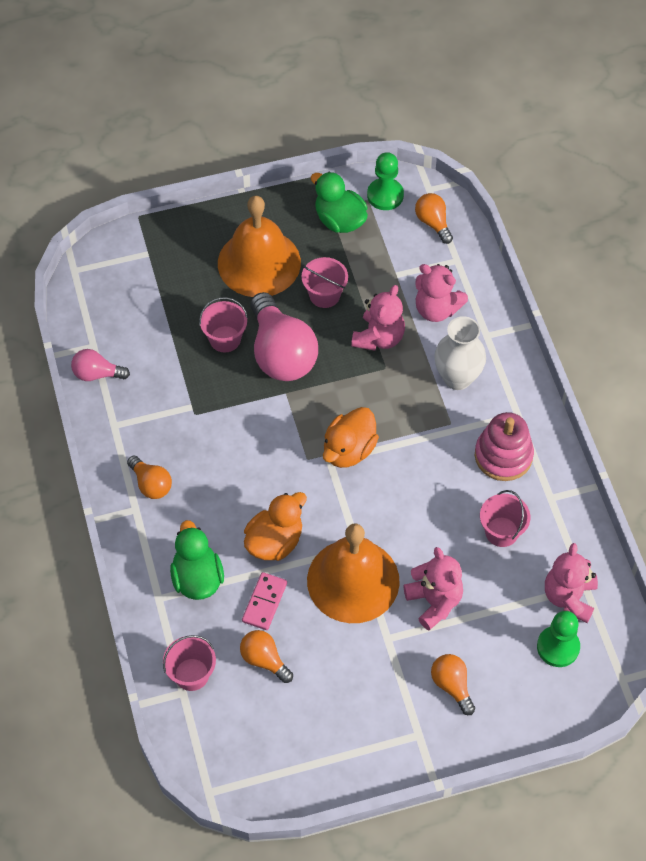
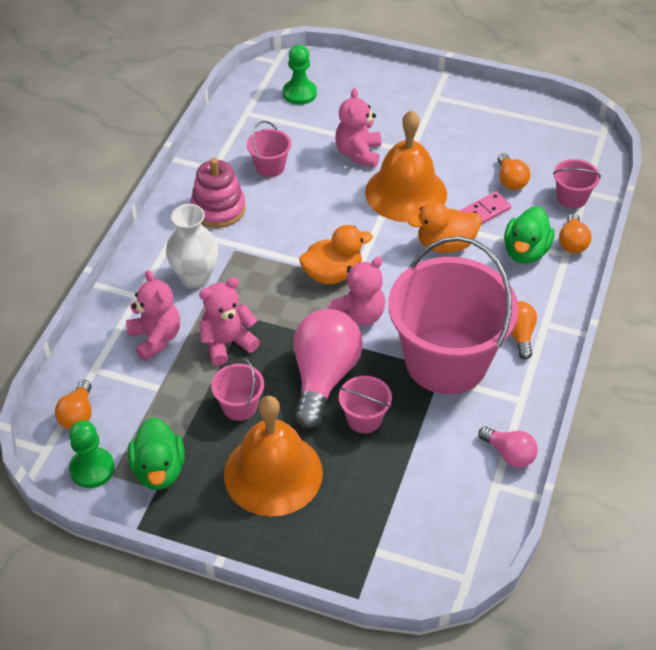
camera: 145 degrees left, 10 degrees down
orange light bulb [431,654,475,715] -> orange light bulb moved to [559,213,591,253]
pink teddy bear [545,543,598,623] -> pink teddy bear moved to [327,257,385,326]
none -> pink bucket [388,236,519,394]

